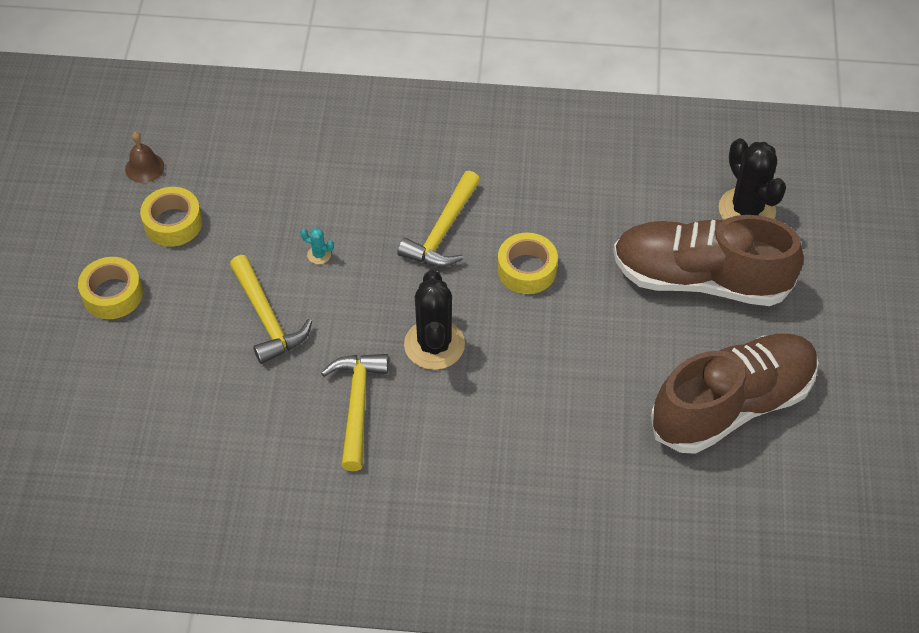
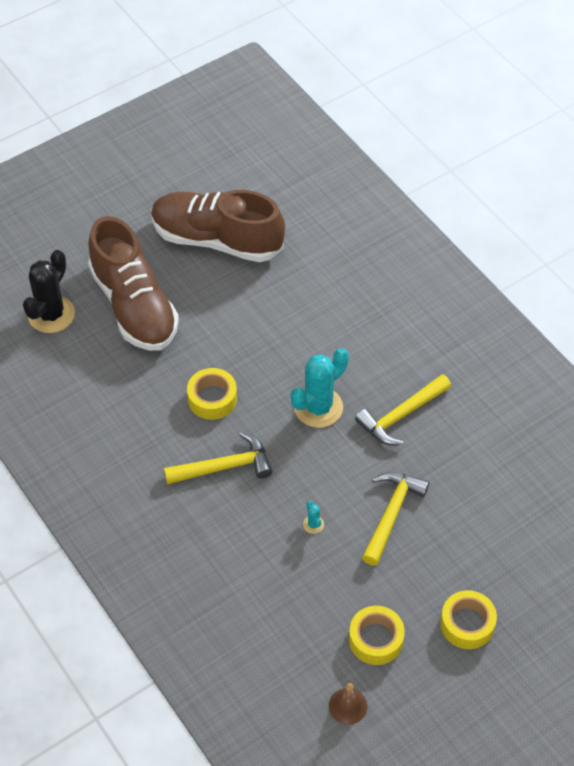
camera: 130 degrees left, 0 degrees up
black cactus [404,270,465,370] -> turquoise cactus [291,348,349,428]

